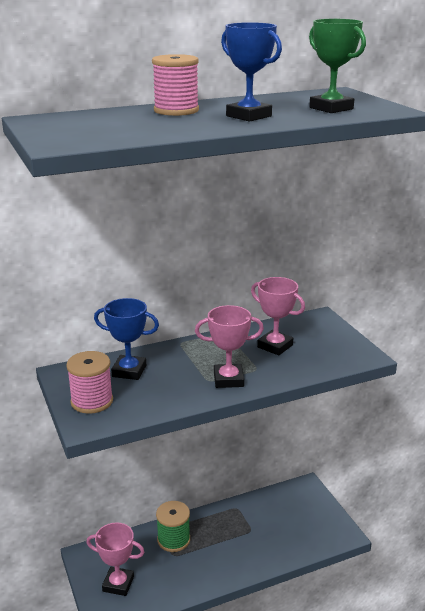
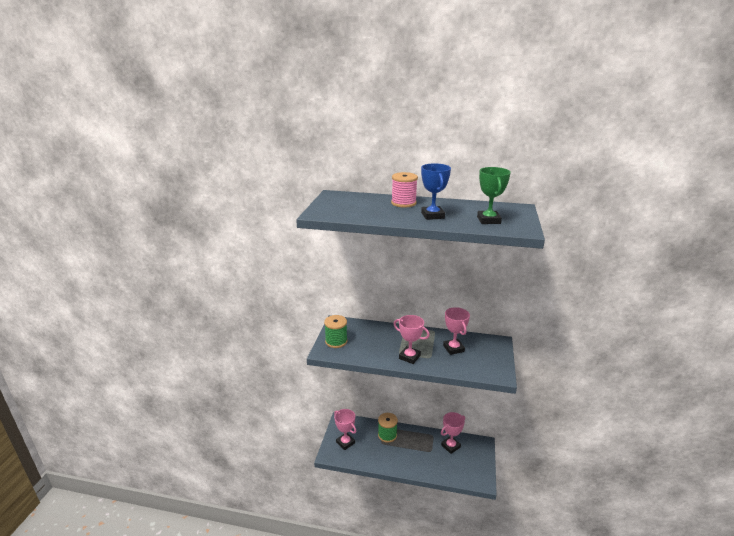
camera: 35 degrees right, 0 degrees up
pink spool [66,351,113,414] -> green spool [324,315,347,348]
blue trophy [94,298,159,380] -> none
none -> pink trophy [441,412,465,454]

